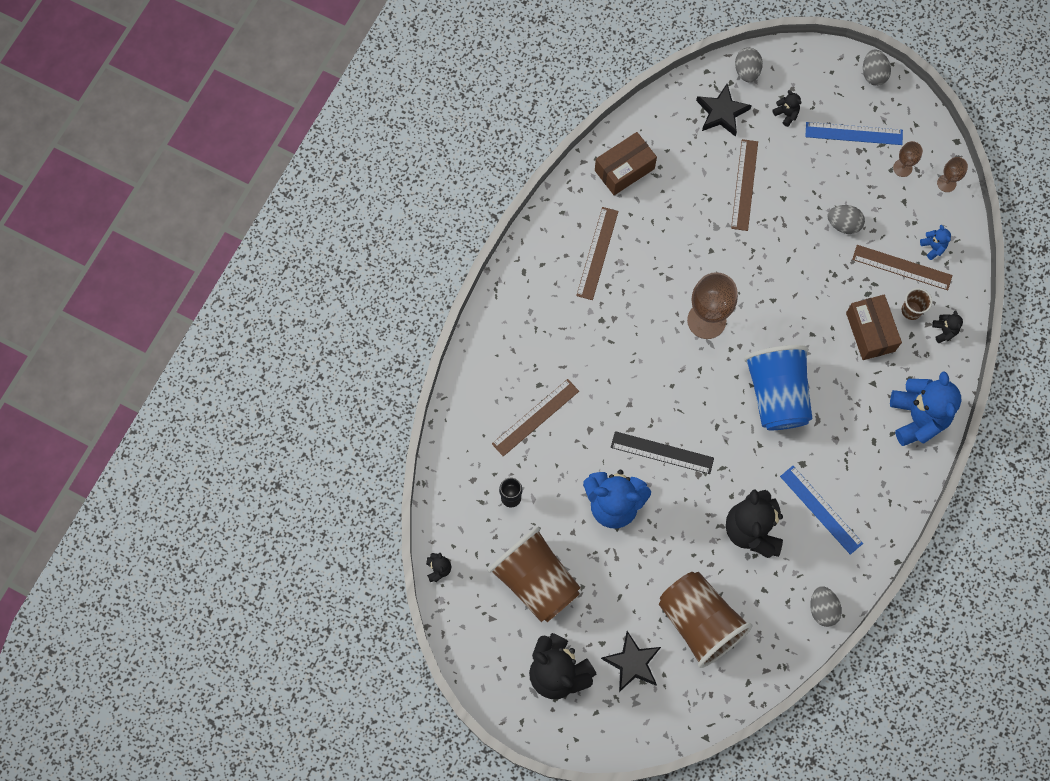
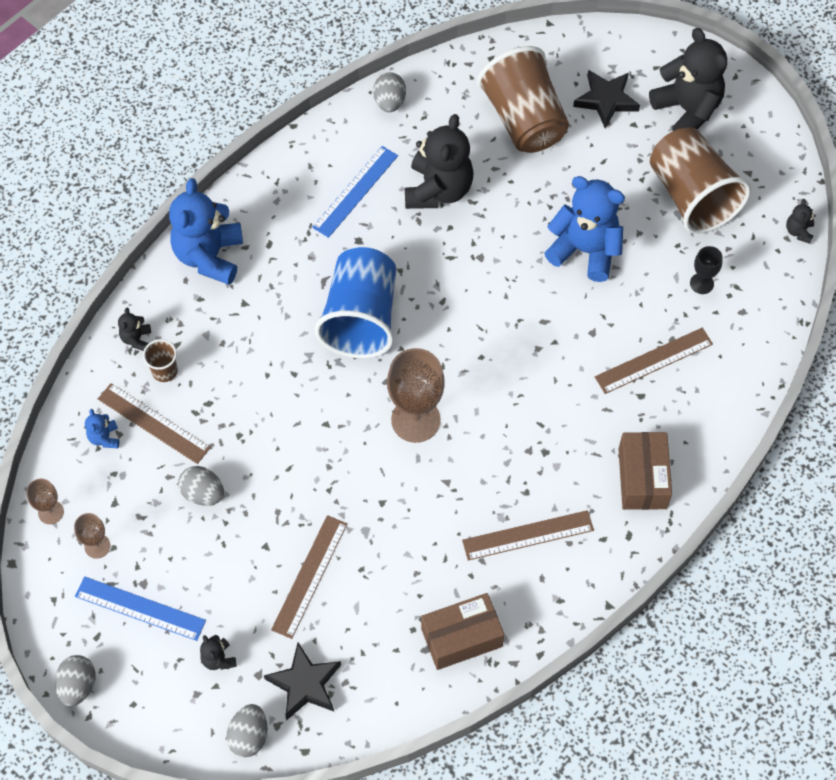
camera: 165 degrees left, 10 degrees down
brown ruler [576,207,619,300] -> brown ruler turned 45 degrees clockwise [462,510,594,561]
black ruler [611,431,714,474] -> none
blue ruler [780,466,863,555] -> blue ruler turned 60 degrees clockwise [312,146,398,238]
brown box [846,295,902,360] -> brown box moved to [619,432,672,510]

